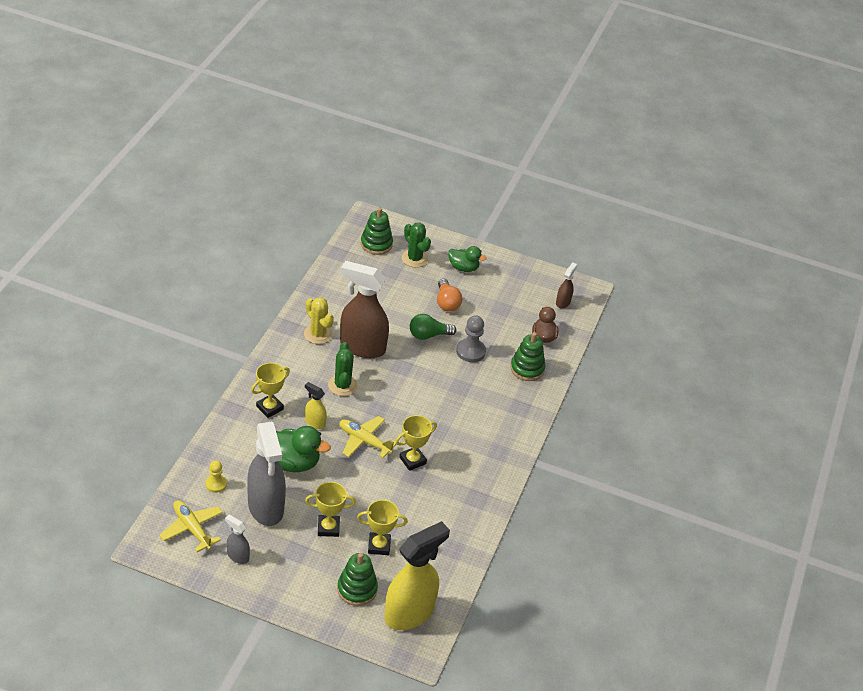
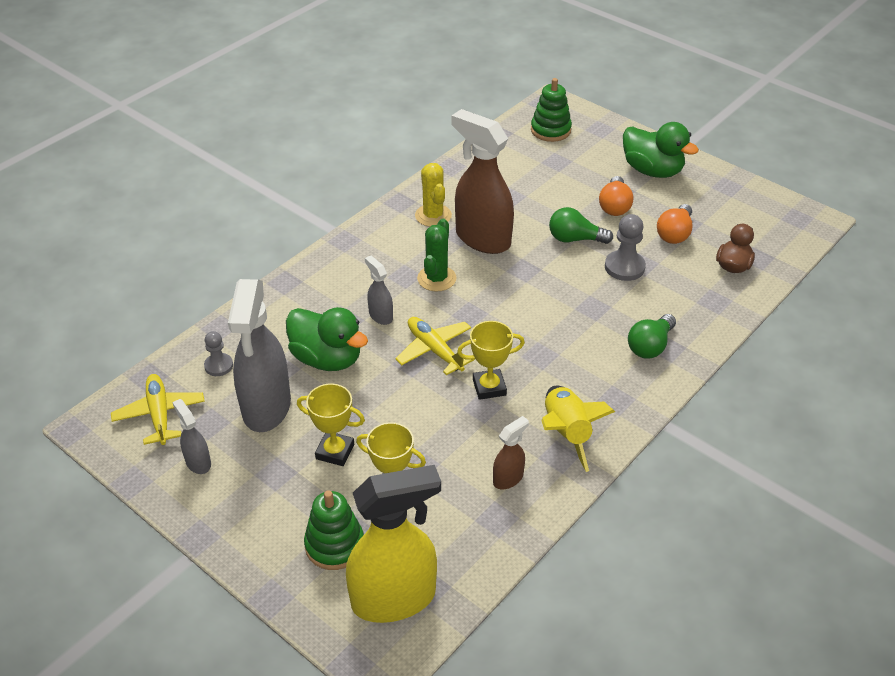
camera: 25 degrees right, 0 degrees up
yellow pawn [205,460,227,493] -> grey pawn [204,331,233,376]
yellow trophy [251,363,290,418] -> none
yellow spray bottle [305,382,327,429] -> grey spray bottle [365,256,393,325]
green cactus [402,222,431,267] -> none
green duck [448,246,486,272] -> green duck [623,122,699,178], size x1.57
green stacking toy [510,332,545,381] -> none
brown spray bottle [556,263,577,309] -> brown spray bottle moved to [493,416,529,489]
none -> yellow rocket [541,386,615,472]
none -> green light bulb [628,314,676,359]
none -> orange light bulb [657,204,693,244]

